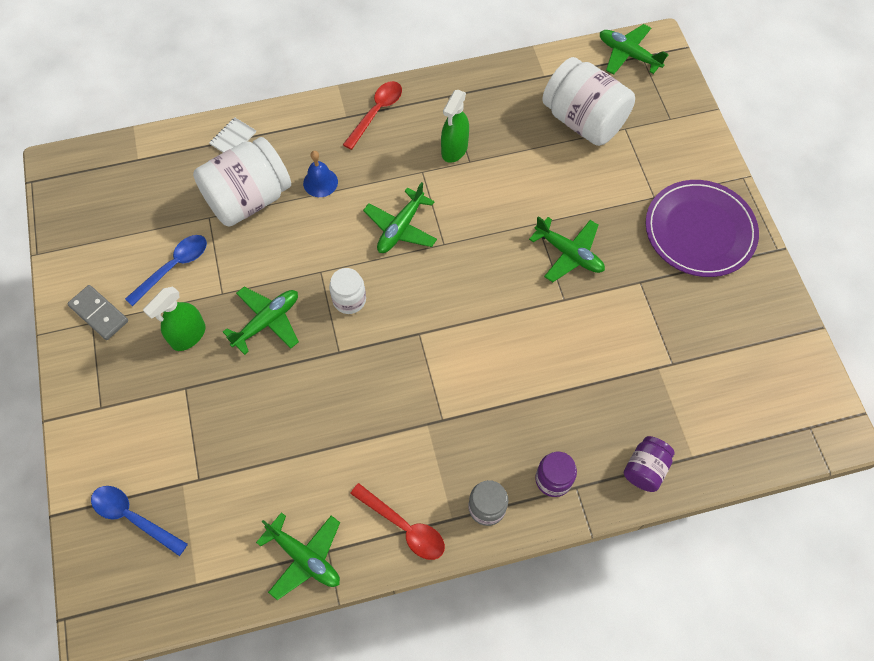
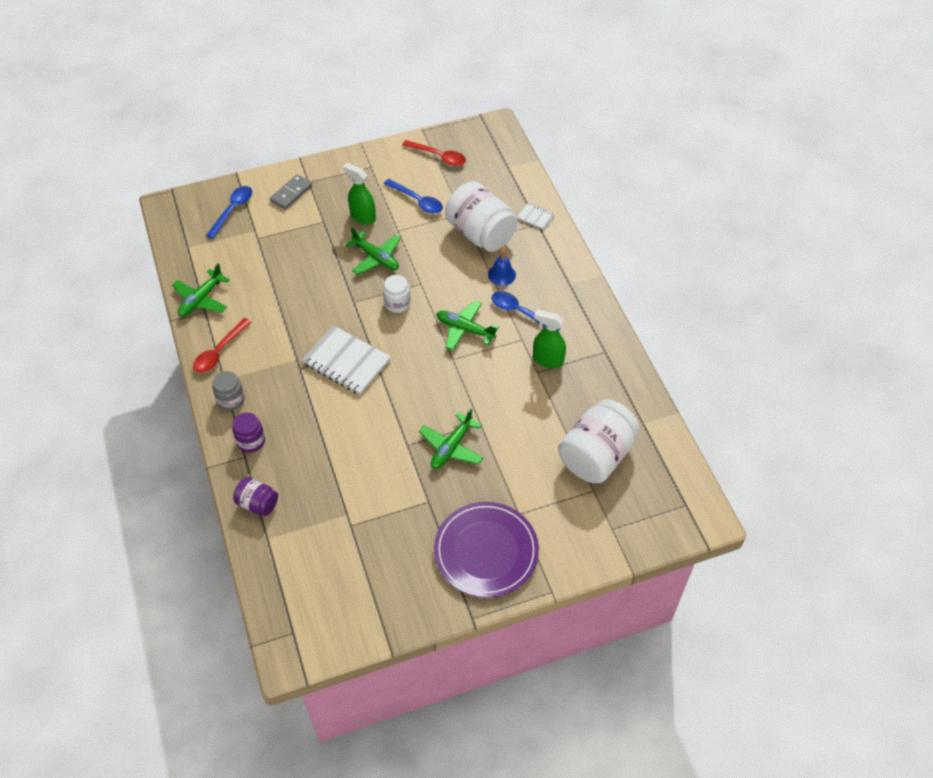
camera: 85 degrees right, 10 degrees down
grey domino [67,285,128,340] -> grey domino moved to [270,174,312,209]
red spoon [343,81,402,150] -> red spoon moved to [402,140,466,166]
green plane [600,24,669,75] -> none
none -> white notebook [302,325,391,395]
none -> blue spoon [492,291,560,331]

